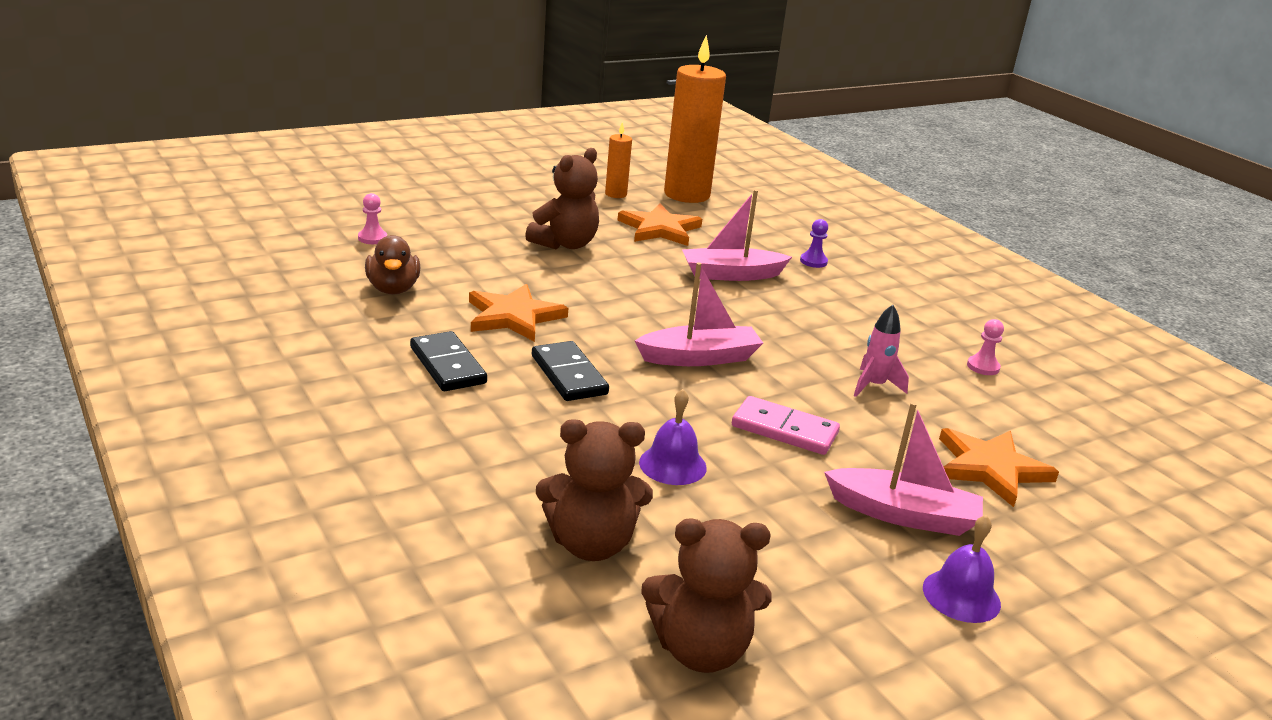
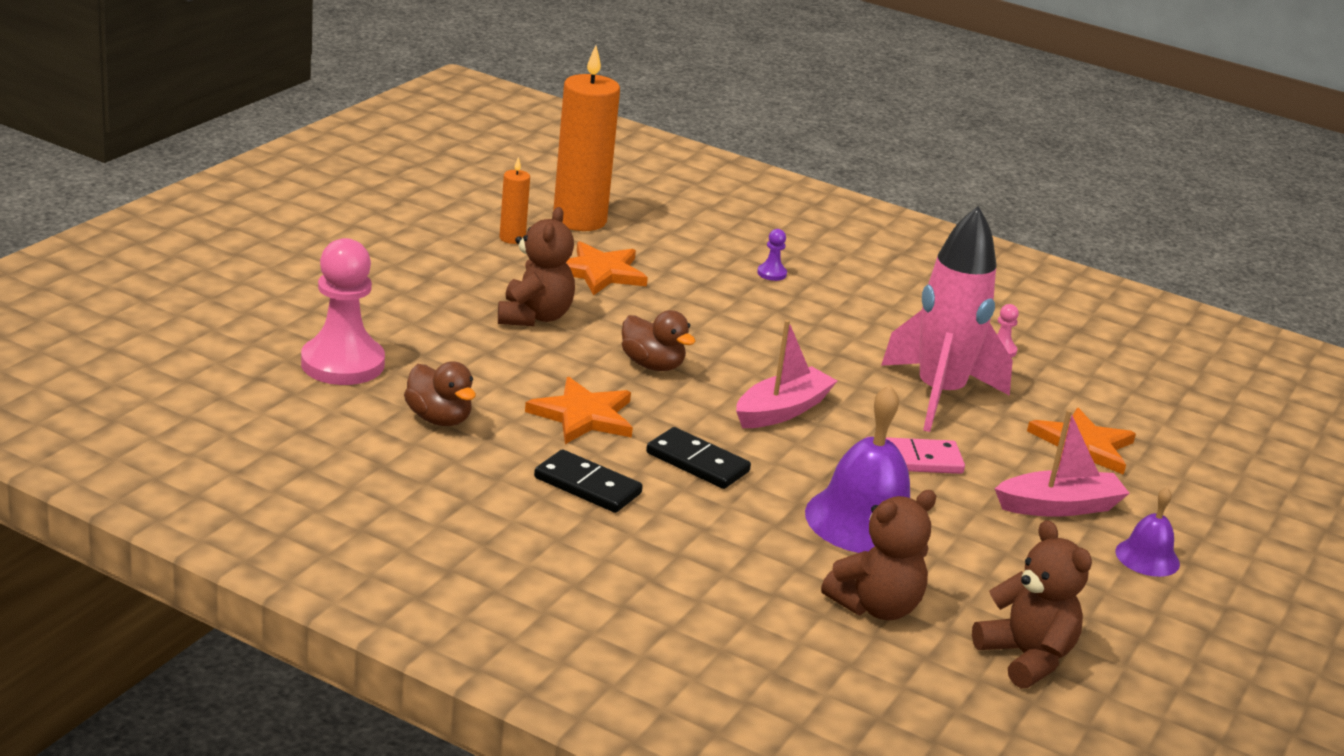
camera: 30 degrees left, 0 degrees up
pink pawn [358,193,387,244] -> pink pawn [301,238,385,385], size x2.43
purple bell [639,389,707,485] -> purple bell [805,385,910,553], size x1.86
brown teddy bear [641,518,772,673] -> brown teddy bear turned 90 degrees counterclockwise [972,520,1092,688]
pink boat [682,190,792,281] -> none
pink rocket [854,305,909,397] -> pink rocket [881,206,1013,432], size x2.34
none -> brown duck [622,310,696,371]

